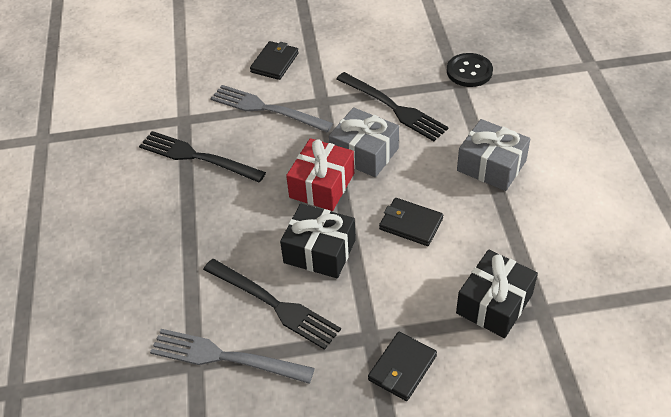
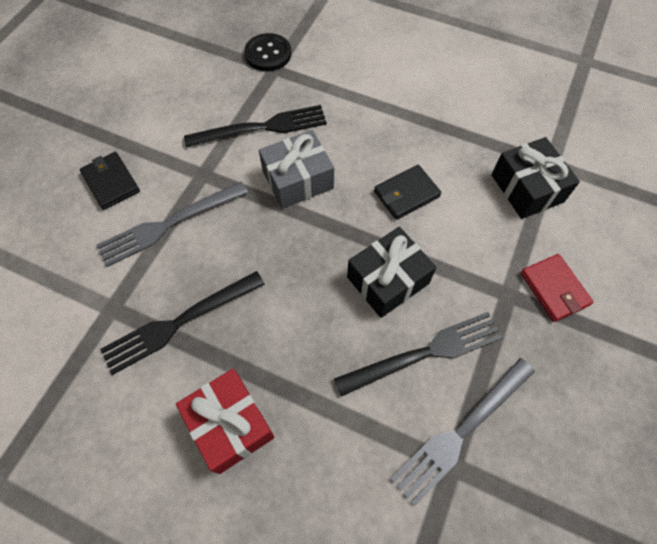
camera: 60 degrees left, 15 degrees up
red gift [286,138,354,211] -> red gift moved to [176,369,275,474]
black wallet [368,332,437,401] -> red wallet [521,254,593,322]
grey gift [457,119,531,191] -> none

